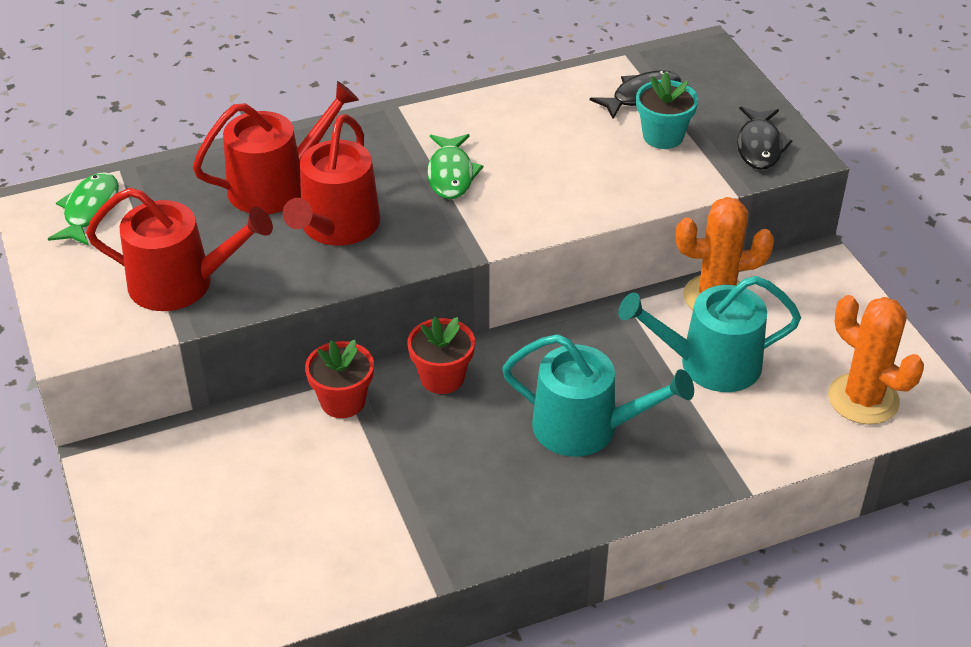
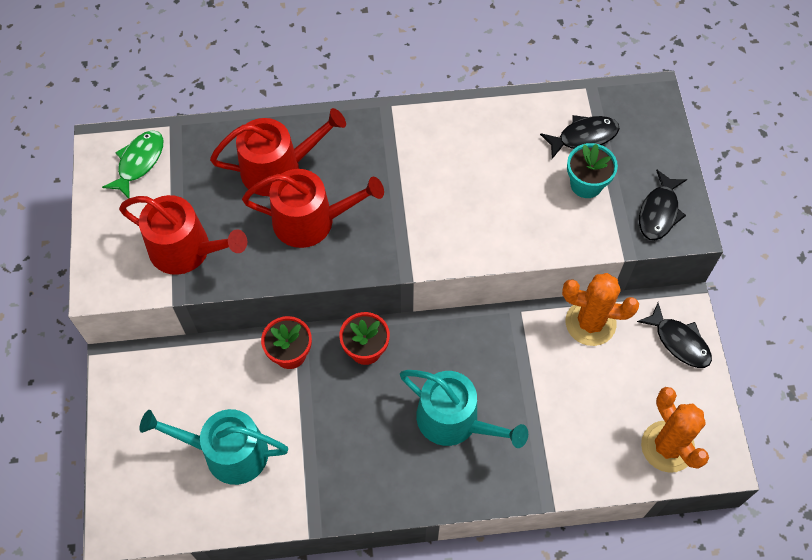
camera: 15 degrees right, 20 degrees up
red watering can [283,114,380,246] -> red watering can turned 120 degrees counterclockwise [242,169,384,248]
green fish [427,134,483,199] -> none
turquoise watering can [618,276,801,392] -> turquoise watering can moved to [139,409,288,485]
none -> black fish [637,303,712,368]

